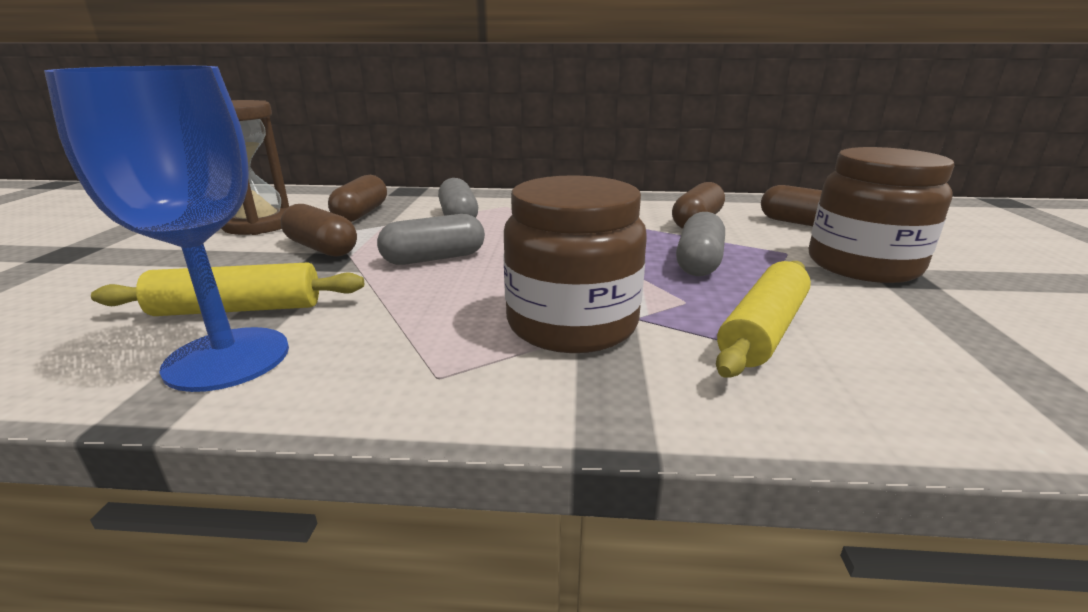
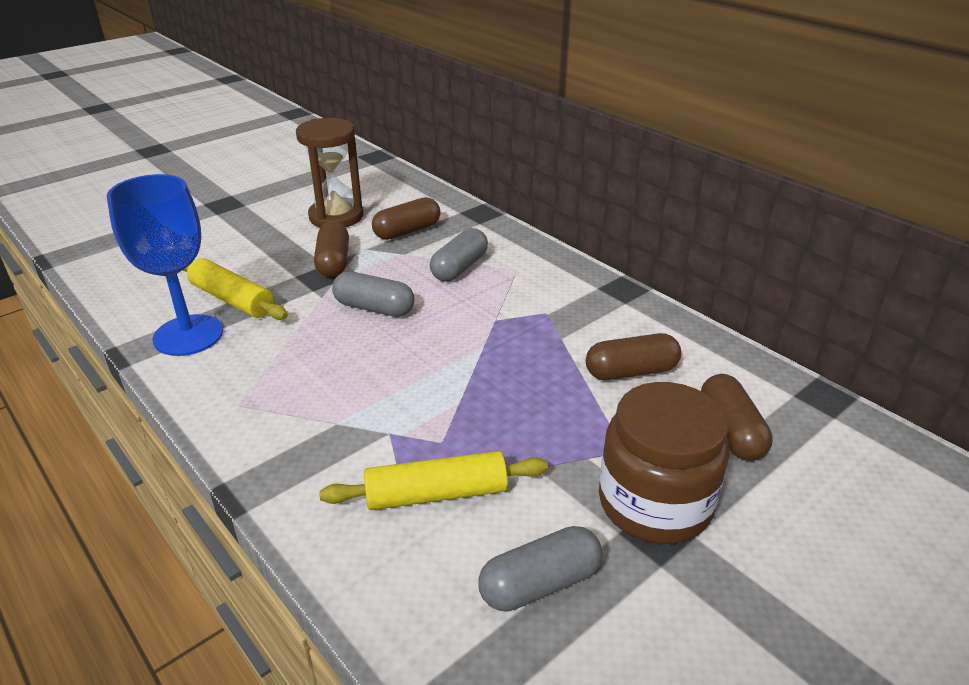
camera: 45 degrees right, 10 degrees up
brown jar [504,175,647,353] -> none
grey capsule [676,212,725,276] -> grey capsule moved to [478,526,602,612]

